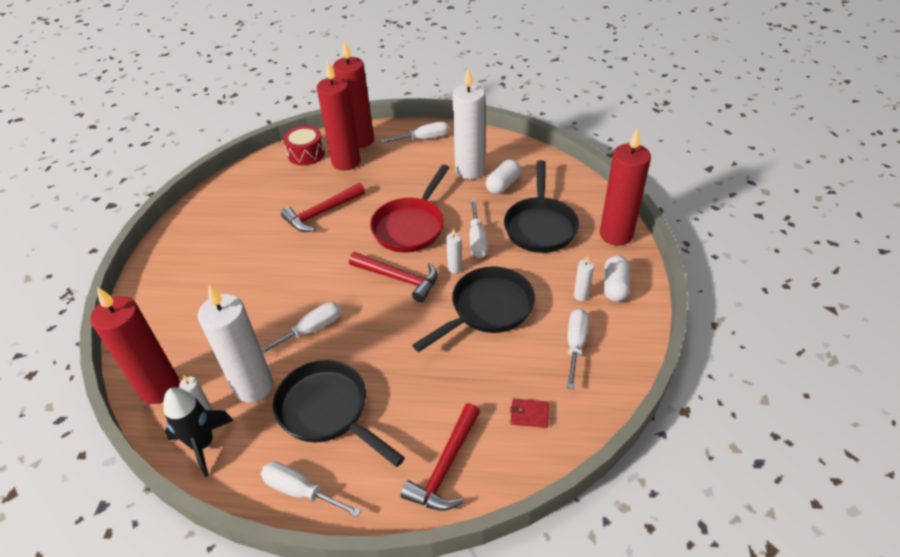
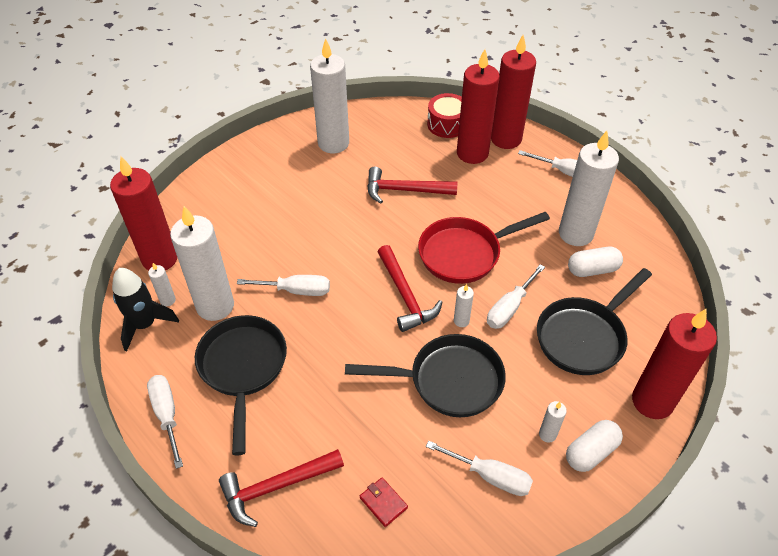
camera: 40 degrees right, 5 degrees up
white screwdriver [567,309,589,389] -> white screwdriver turned 60 degrees clockwise [426,441,533,496]
none -> white candle [310,38,349,153]

